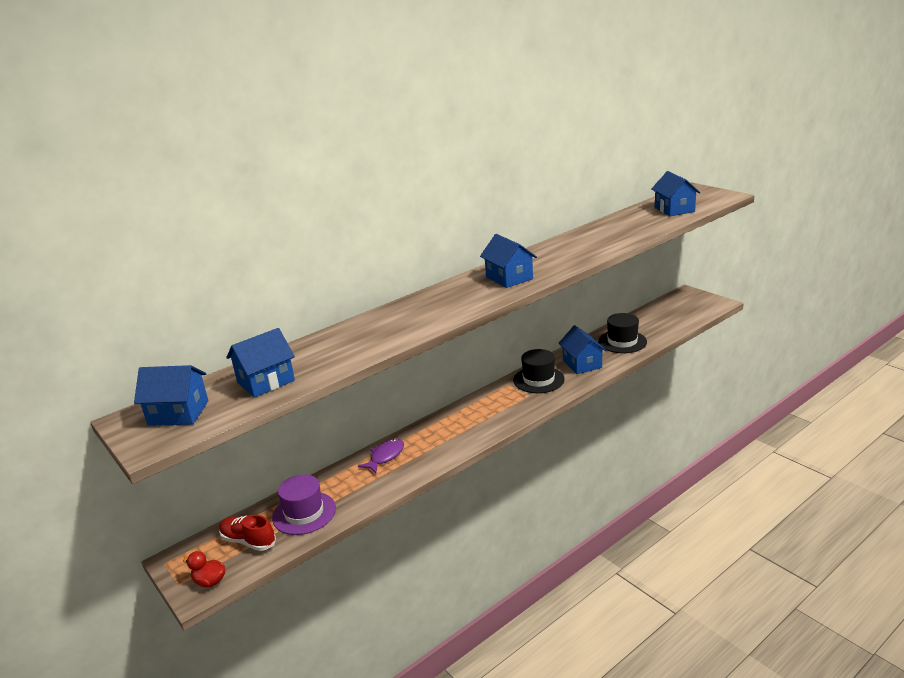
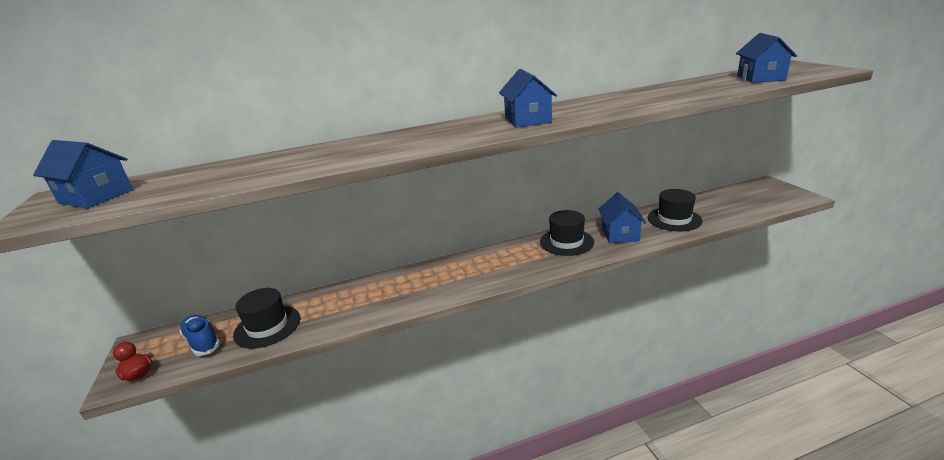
camera: 20 degrees right, 0 degrees up
red shoe [219,515,276,551] -> blue shoe [179,315,220,356]
blue house [226,328,295,397] -> none
purple hat [272,474,336,535] -> black hat [233,288,301,349]
purple fish [358,439,404,473] -> none

